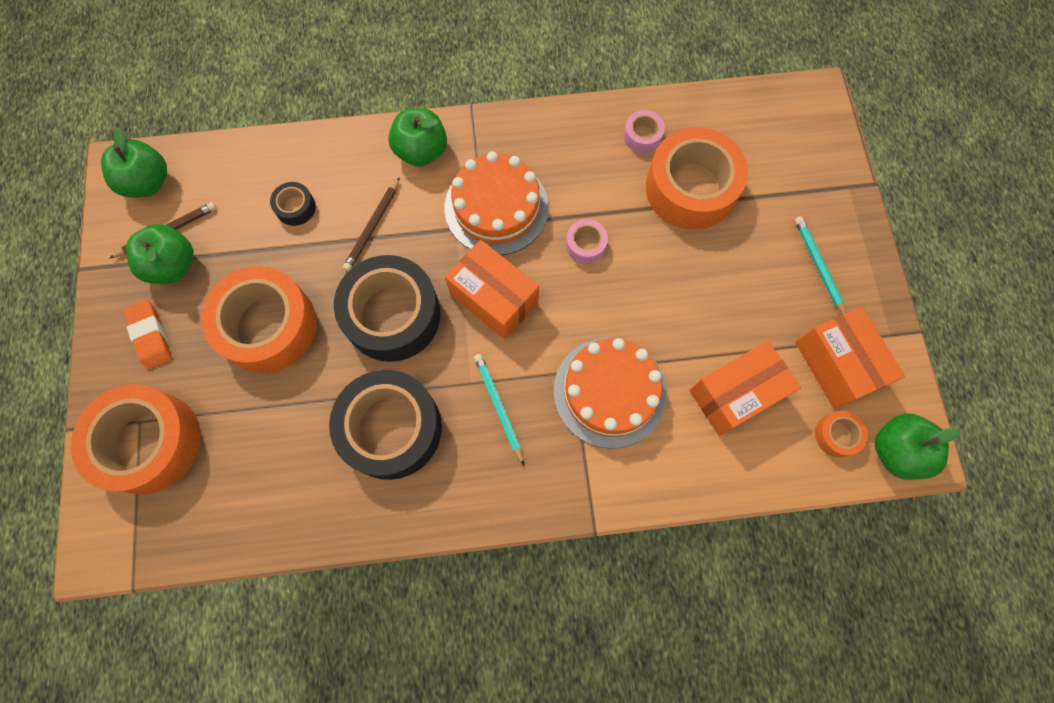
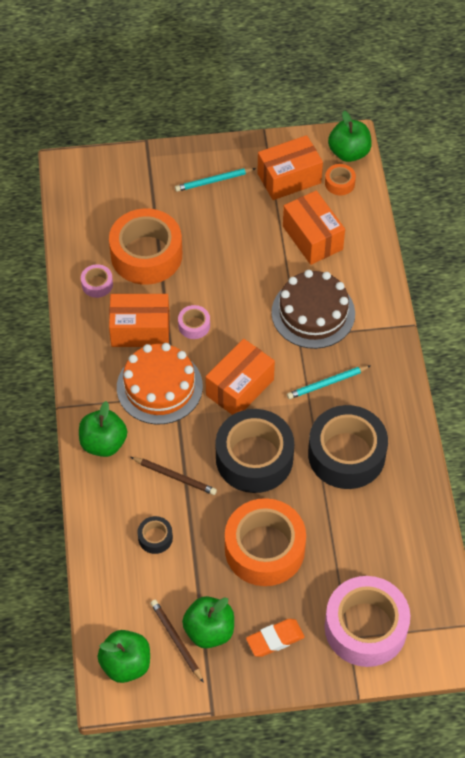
camera: 90 degrees left, 15 degrees down
orange tape [71,384,201,495] -> pink tape [325,576,410,667]
orange cake [554,337,667,449] -> brown cake [271,270,355,349]
none -> orange box [109,294,170,347]

